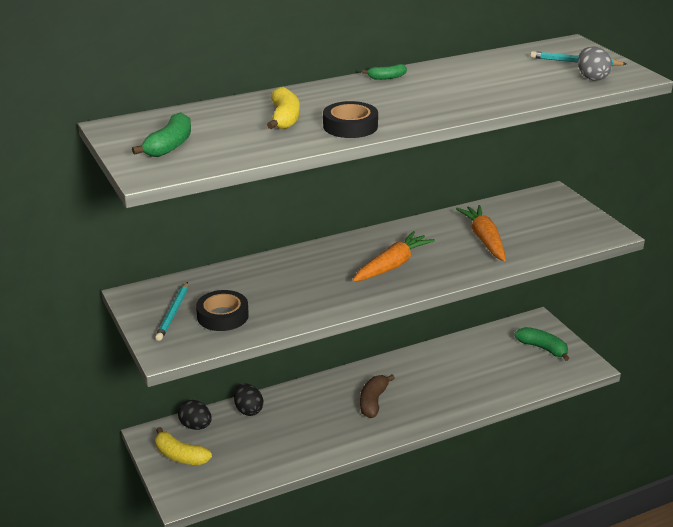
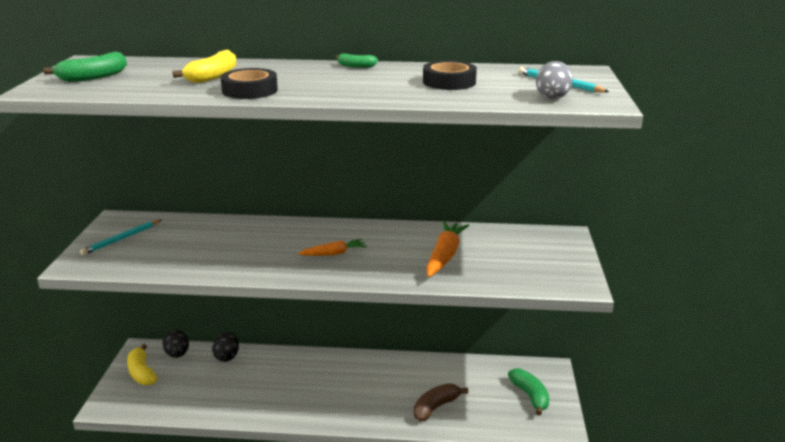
camera: 30 degrees right, 5 degrees down
black tape [196,290,249,331] -> black tape moved to [423,61,477,90]
orange carrot [353,231,435,282] -> orange carrot [298,239,367,256], size x0.61
brown banana [360,374,395,418] -> brown banana moved to [414,383,468,421]

